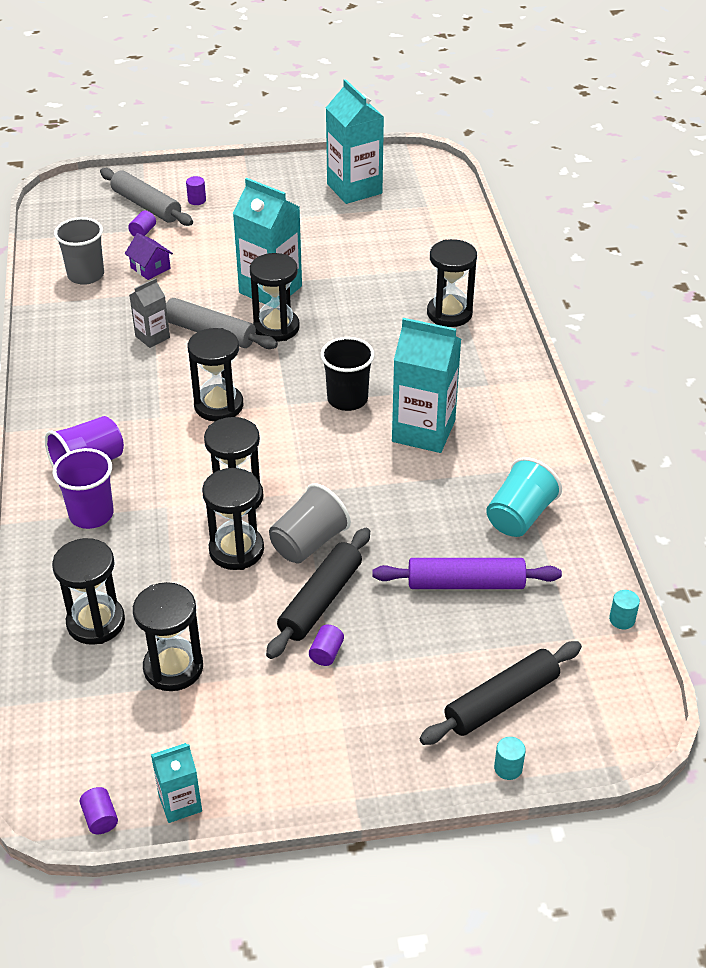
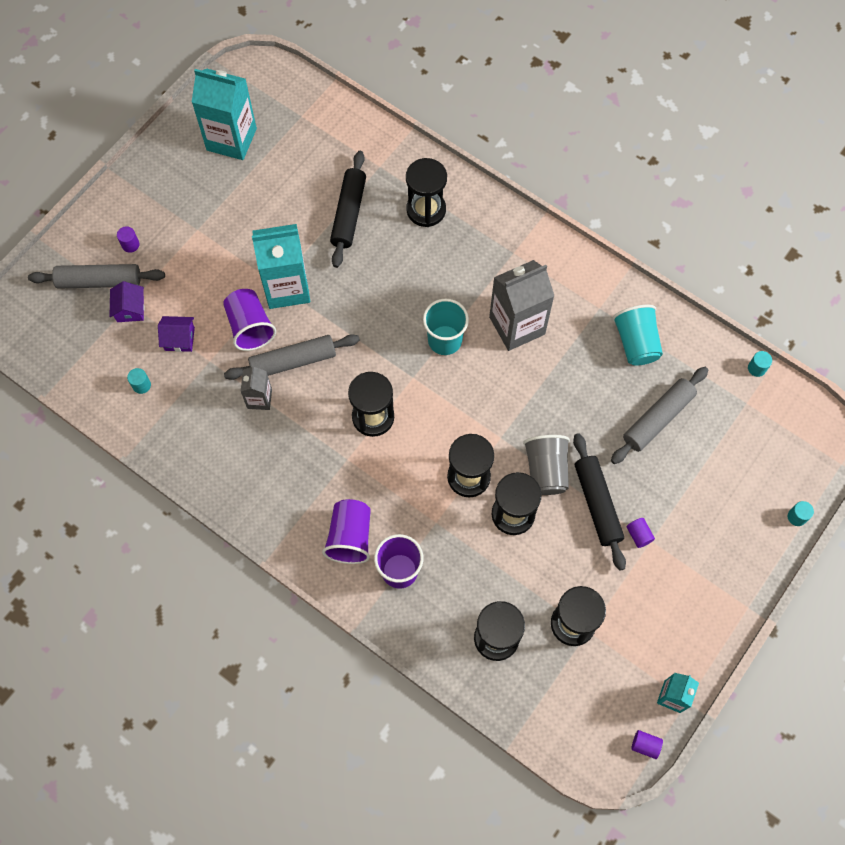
camera: 45 degrees left, 25 degrees up
grey cup [54,217,104,285] -> turquoise cylinder [127,368,151,394]
purple cylinder [128,211,156,237] -> purple house [110,281,144,322]
black hourglass [250,253,300,342] -> none
black cup [321,337,374,411] -> turquoise cup [423,299,469,355]
purple rolling pin [373,558,562,589] -> grey rolling pin [611,367,708,464]
turquoise carton [392,318,461,453] -> grey carton [489,260,554,351]
black rolling pin [420,641,582,745] -> black rolling pin moved to [330,151,366,268]
none -> purple cup [223,289,276,351]

